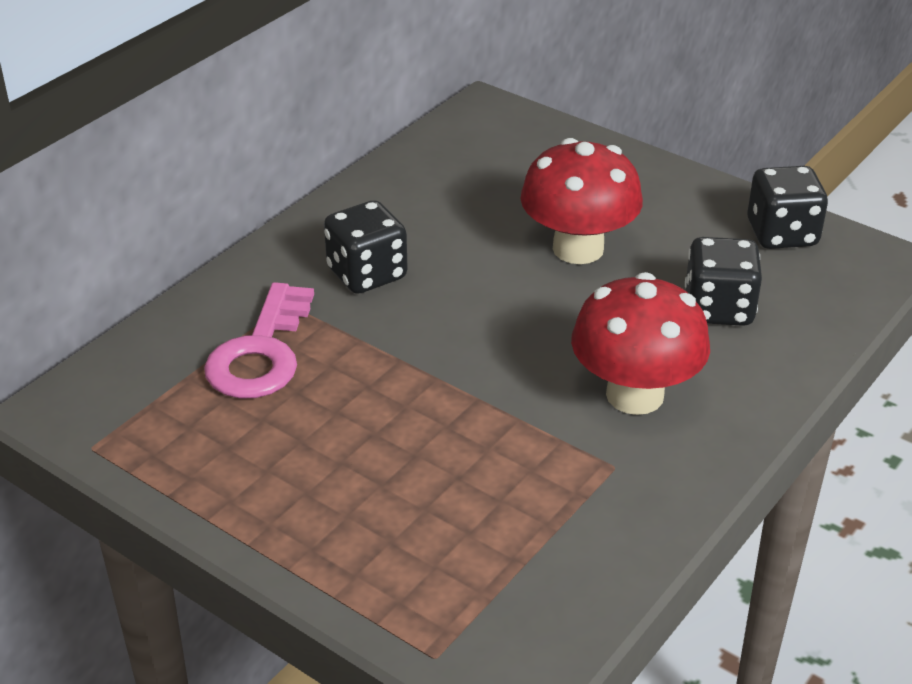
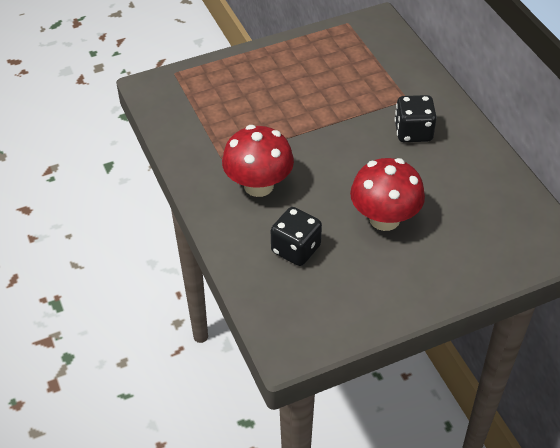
camera: 120 degrees right, 10 degrees up
pink key [204,282,314,399] -> none
black dice [747,166,828,249] -> none

